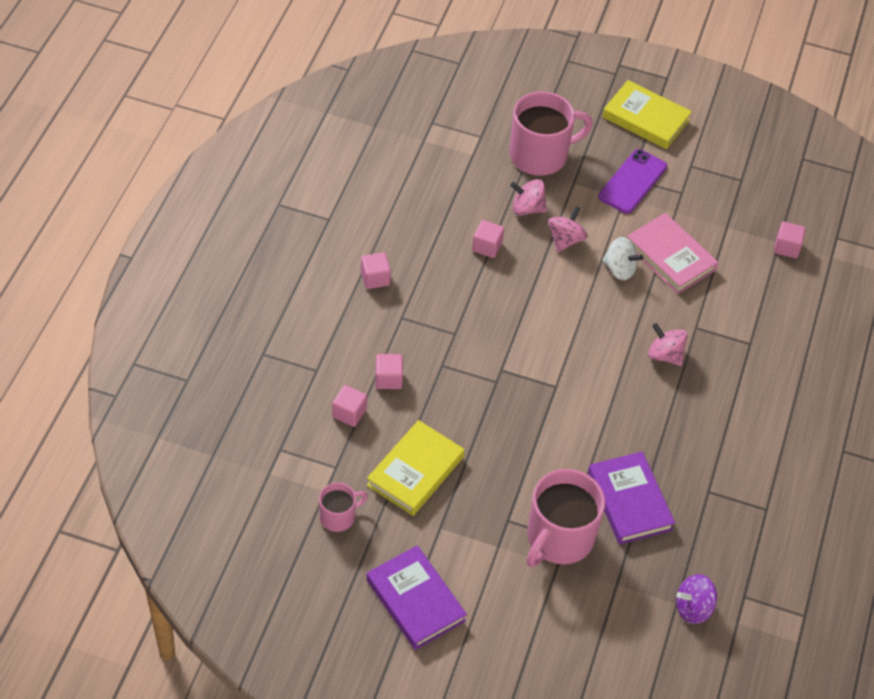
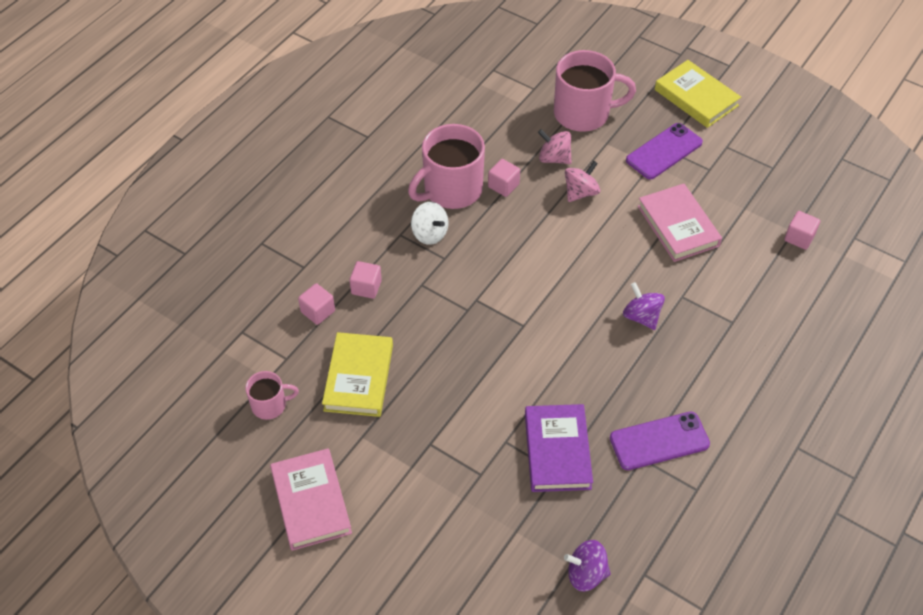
camera: 20 degrees right, 0 degrees up
pink cube [361,252,391,289] -> none
purple book [366,545,467,650] -> pink book [270,448,352,551]
yellow book [367,420,465,516] -> yellow book turned 45 degrees counterclockwise [322,332,393,417]
pink mug [526,469,605,567] -> pink mug moved to [408,124,485,209]
white spinning top [602,237,643,280] -> white spinning top moved to [411,202,448,245]
pink spinning top [648,323,687,366] -> purple spinning top [623,282,665,330]
none -> purple phone [610,412,710,470]

